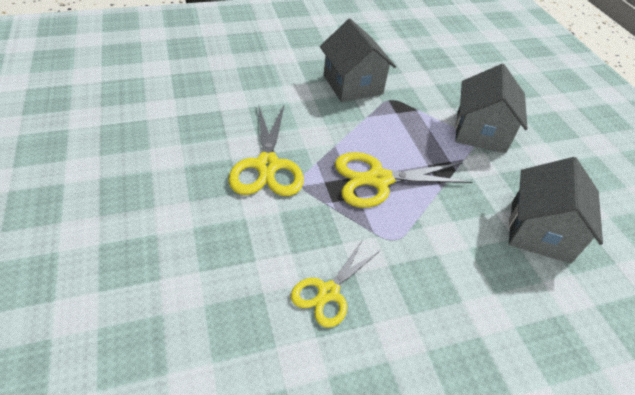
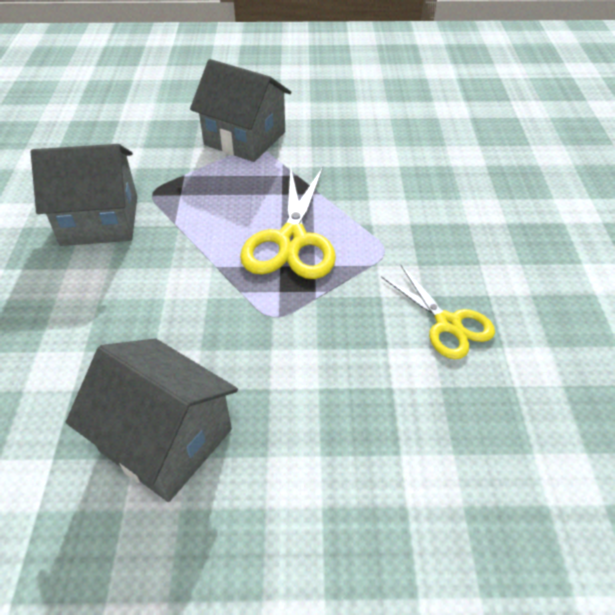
camera: 70 degrees left, 0 degrees up
yellow scissors [229,106,304,196] -> none
grey house [509,157,603,264] -> grey house moved to [66,338,238,502]

